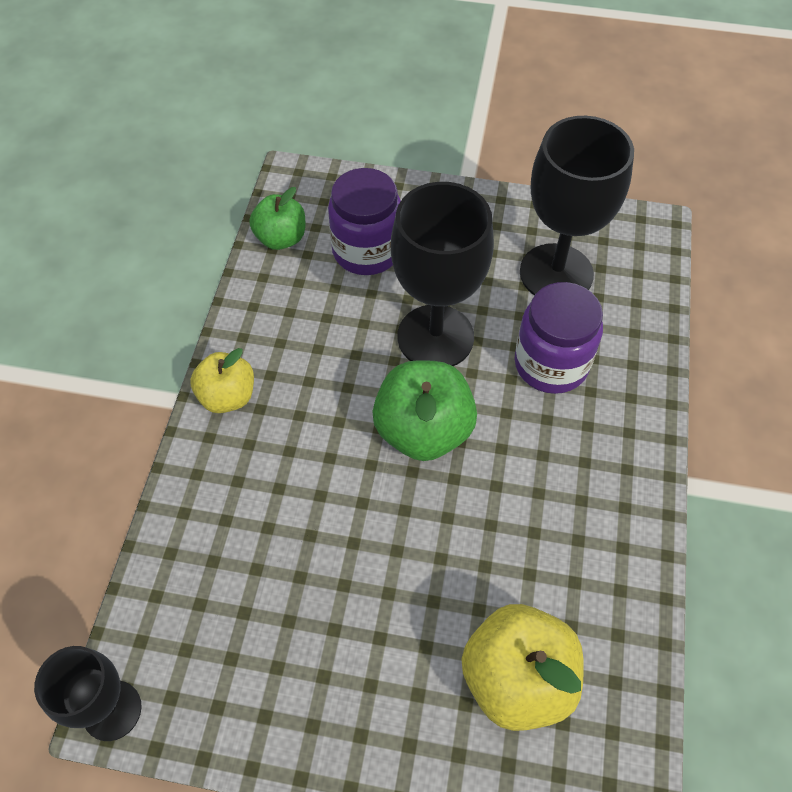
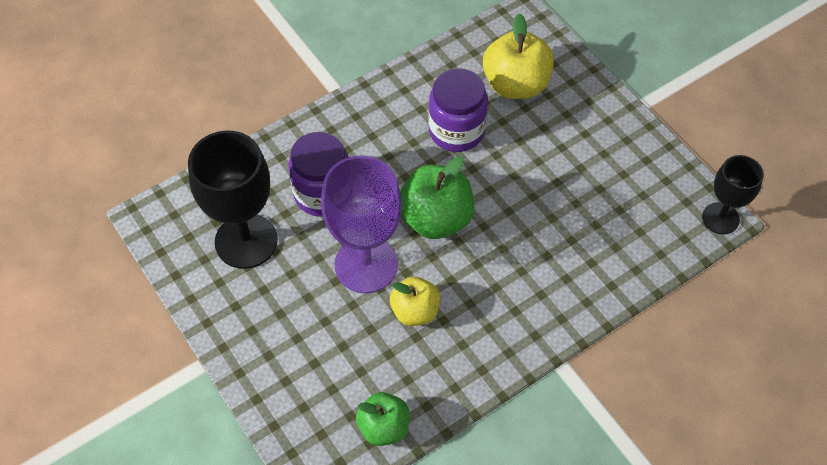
camera: 135 degrees left, 0 degrees up
yellow apple [190,348,254,413] -> yellow apple moved to [390,277,440,326]
purple jar [328,168,401,275] -> purple jar moved to [428,68,488,152]
black goblet [391,182,494,366] -> purple goblet [321,155,402,293]

